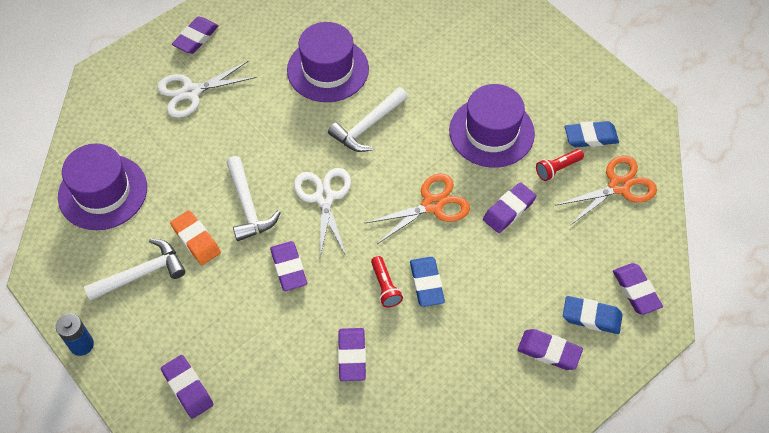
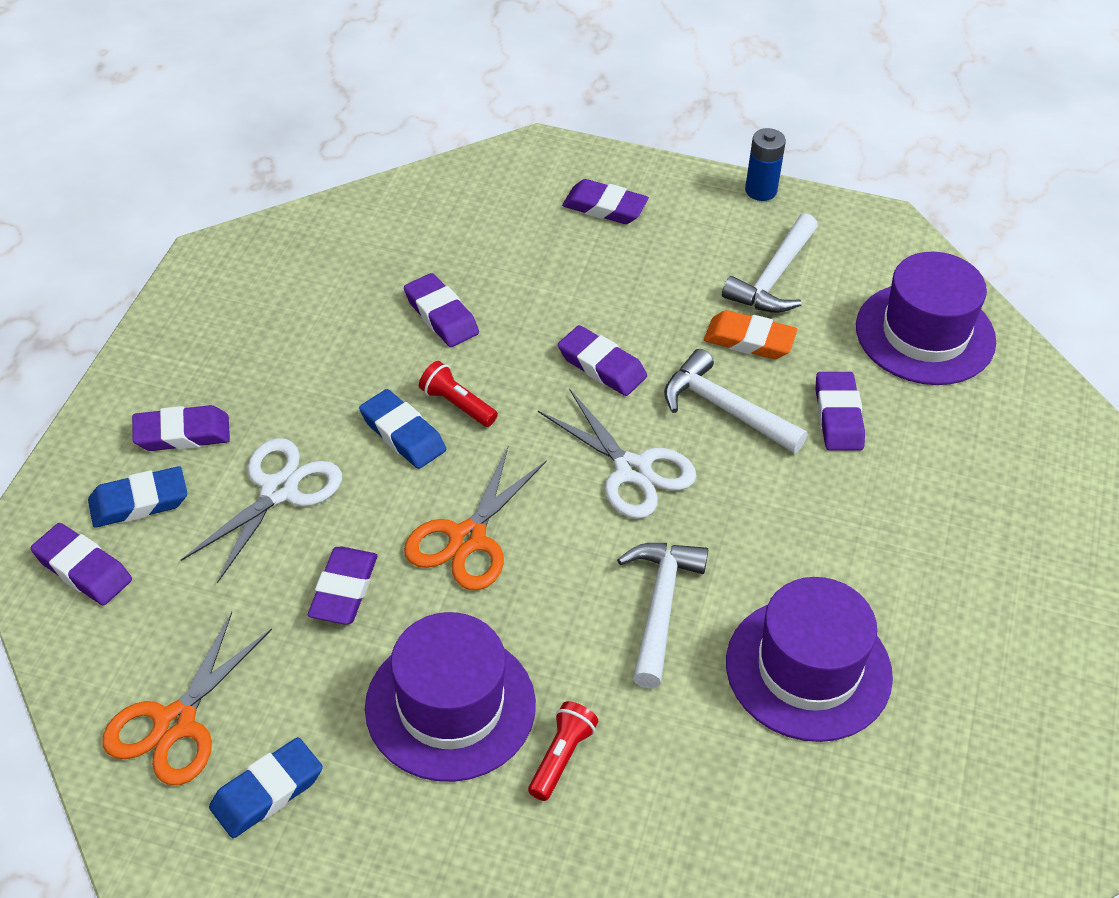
camera: 145 degrees right, 10 degrees down
white scissors [157,61,257,118] -> white scissors moved to [181,438,342,583]
purple eraser [172,17,219,54] -> purple eraser moved to [816,372,865,451]
red flashlight [536,149,584,181] -> red flashlight moved to [528,701,598,801]

